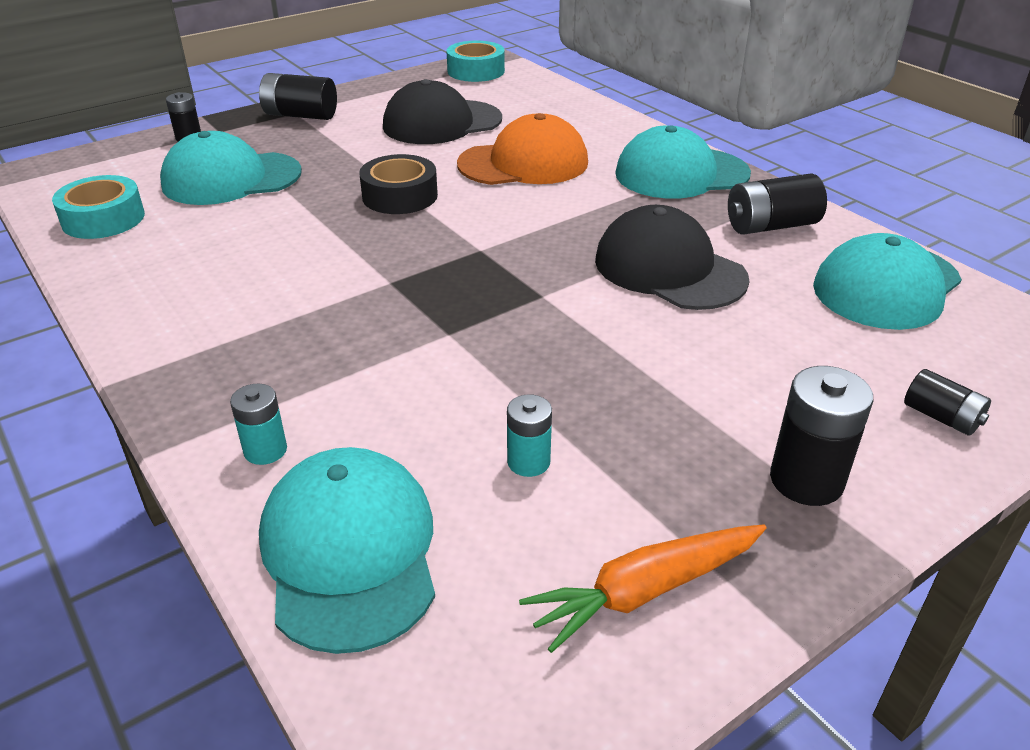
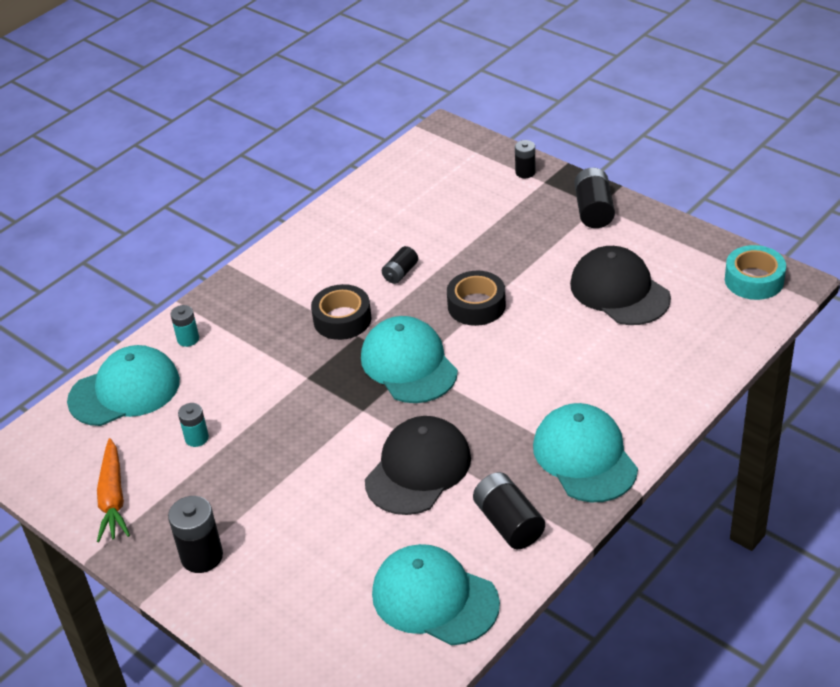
camera: 80 degrees right, 5 degrees up
turquoise tape [52,175,145,239] -> none
turquoise cap [160,131,302,205] -> turquoise cap moved to [361,316,458,403]
orange cap [457,113,588,185] -> none
orange carrot [519,525,767,653] -> orange carrot turned 150 degrees counterclockwise [97,438,130,542]
black battery [904,369,991,436] -> black battery moved to [382,246,418,284]
none -> black tape [311,284,371,340]

